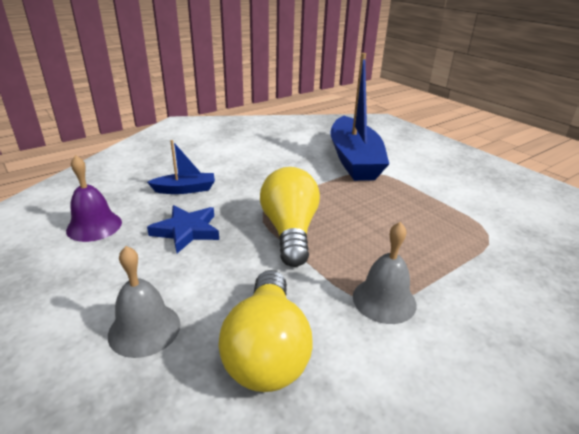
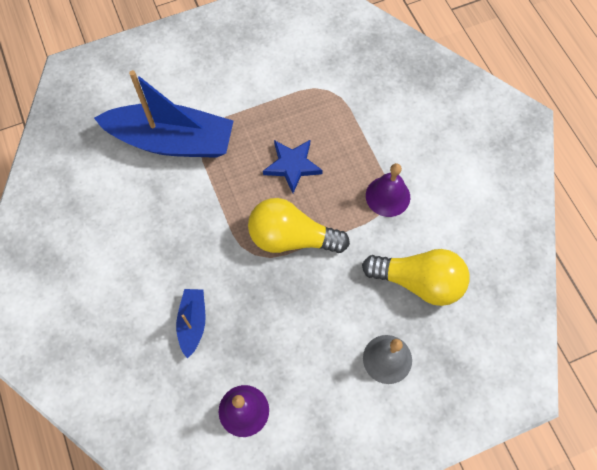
camera: 75 degrees left, 35 degrees up
blue star [147,205,219,253] -> blue star moved to [263,140,323,193]
grey bell [353,222,417,324] -> purple bell [366,163,410,217]

